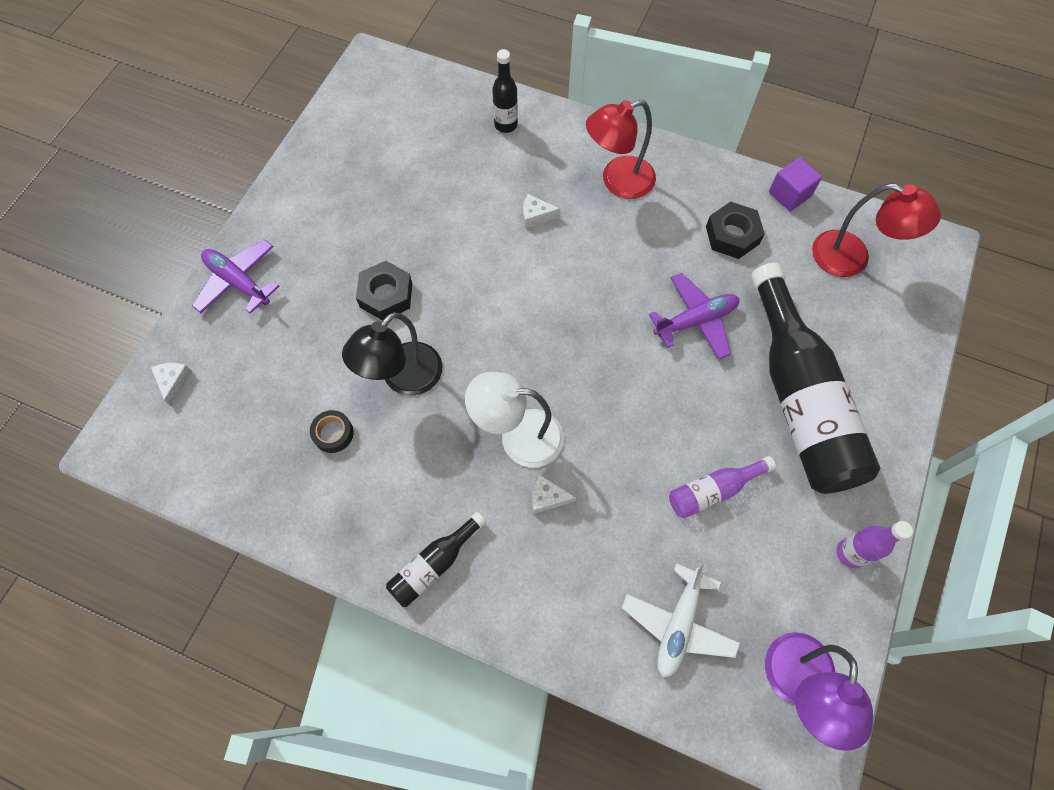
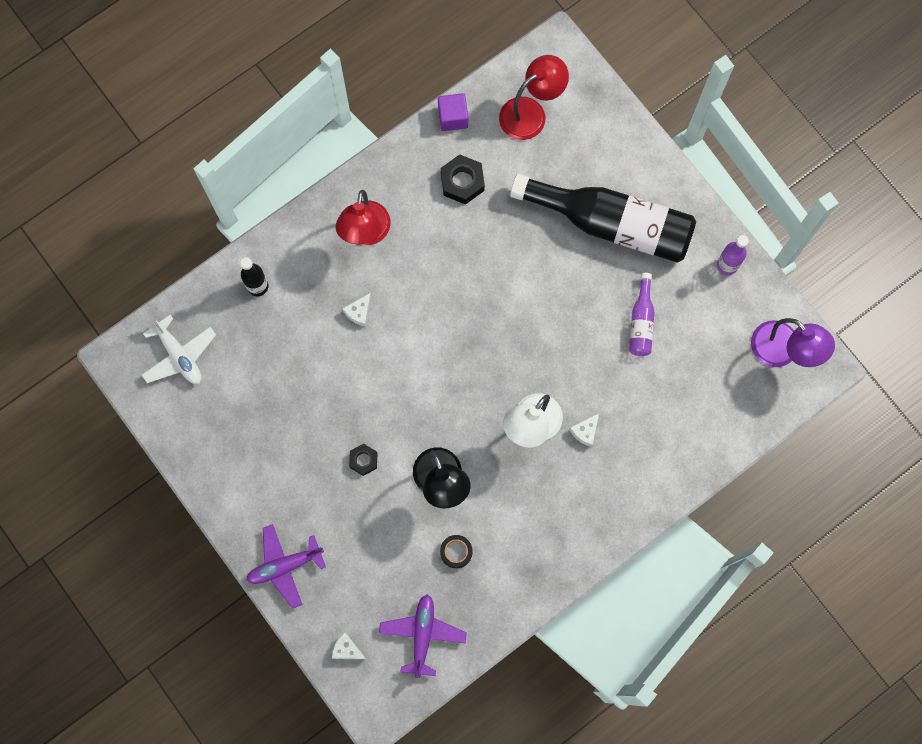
camera: 60 degrees left, 10 degrees up
black nut [356,261,412,320] -> black nut [349,444,377,476], size x0.63
black bottle [386,512,486,607] -> none
white plane [622,563,740,677] -> white plane moved to [141,315,216,384]
purple plane [649,273,739,359] -> purple plane moved to [379,594,467,678]

